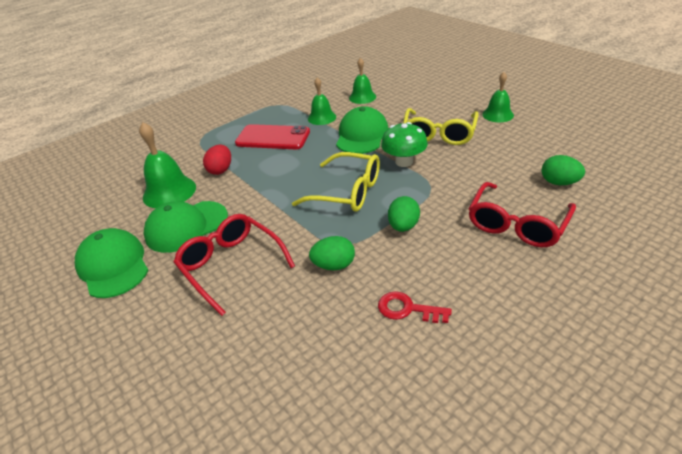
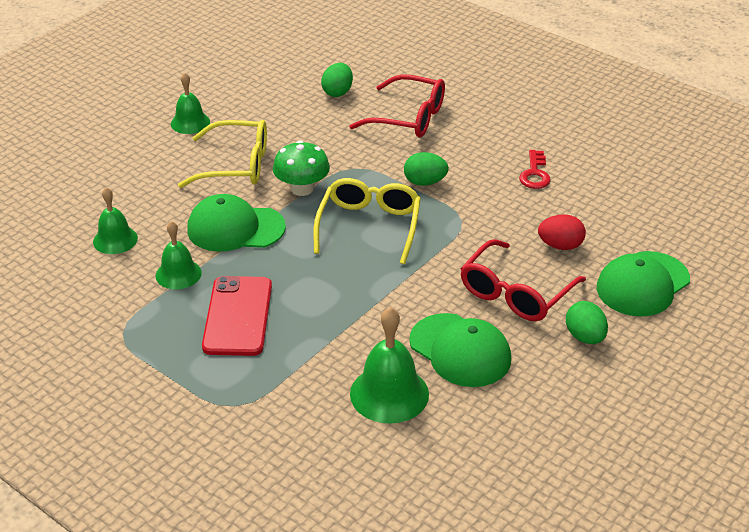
camera: 105 degrees left, 0 degrees up
green cap [75,228,148,298] -> green cap moved to [597,251,690,317]
red egg [203,145,231,175] -> red egg moved to [538,214,586,250]
green egg [309,236,355,270] -> green egg moved to [566,301,608,344]

